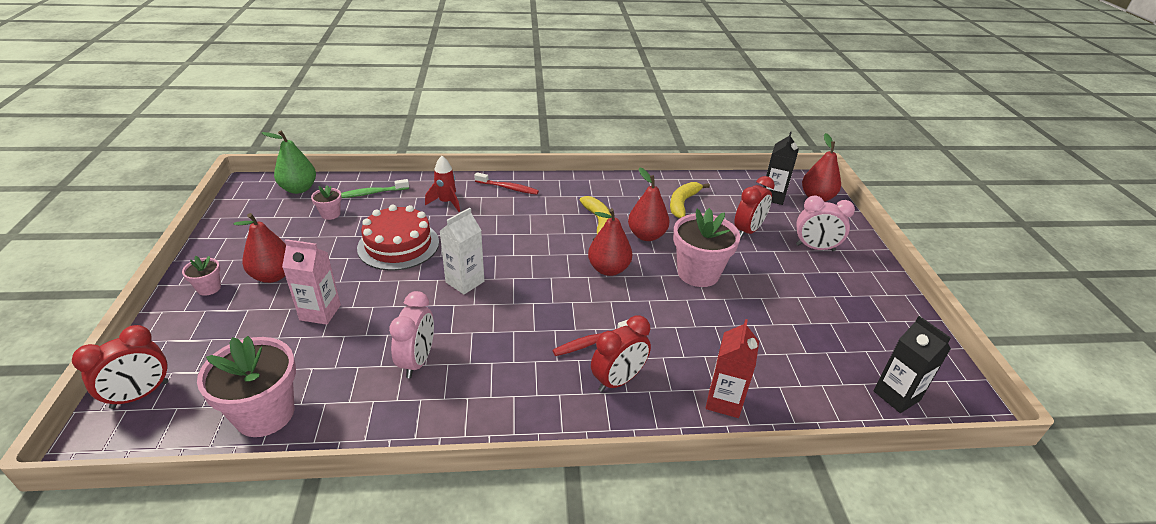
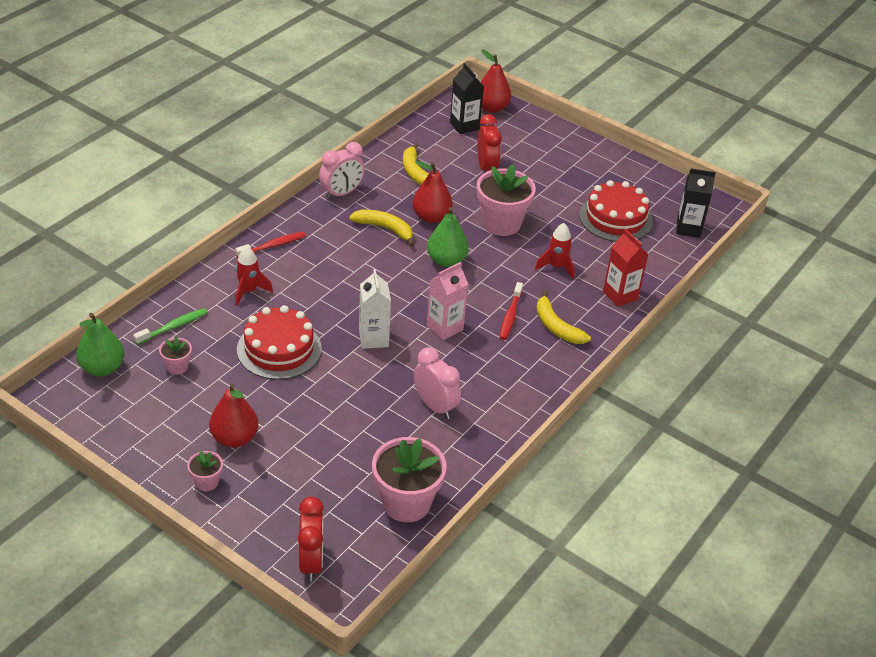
camera: 50 degrees left, 5 degrees up
pink carton [282,239,341,325] -> pink carton moved to [427,262,468,340]
green toothbrush [341,179,409,198] -> green toothbrush turned 150 degrees counterclockwise [133,308,208,345]
red pear [588,208,632,276] -> green pear [427,207,469,267]
red clock [591,315,651,392] -> yellow banana [536,290,591,344]
pink clock [796,196,855,251] -> pink clock moved to [319,142,365,199]
none -> red rocket [535,223,575,279]
none -> red cake [579,180,653,242]

